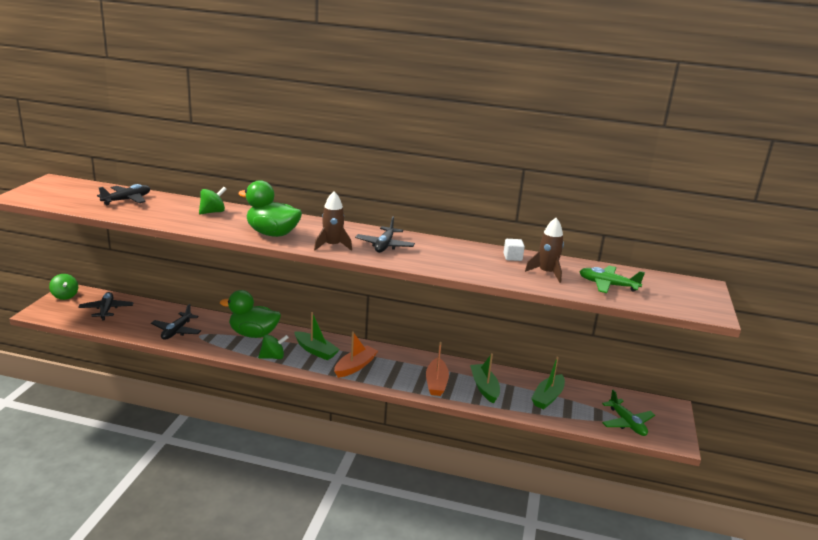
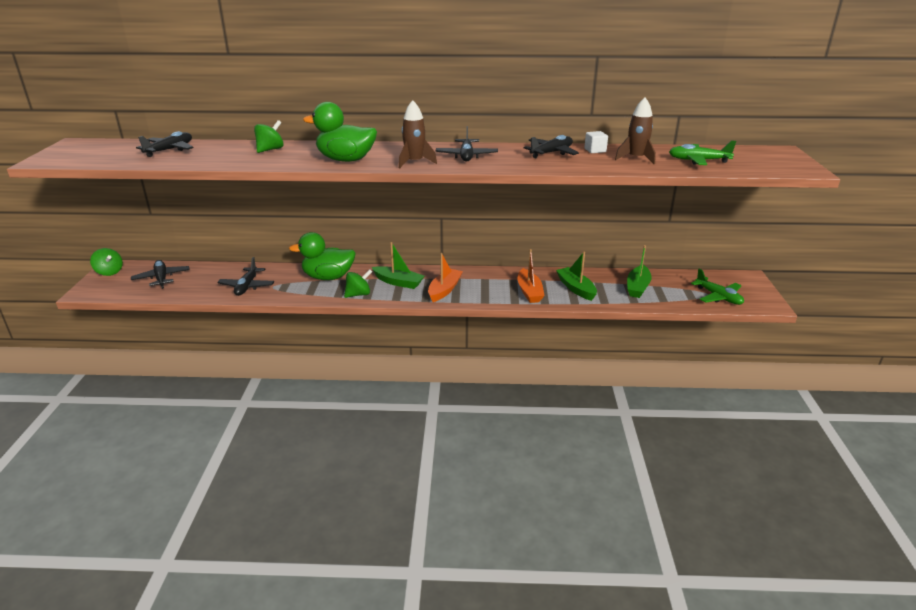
camera: 10 degrees left, 5 degrees up
none -> black plane [524,135,579,158]

